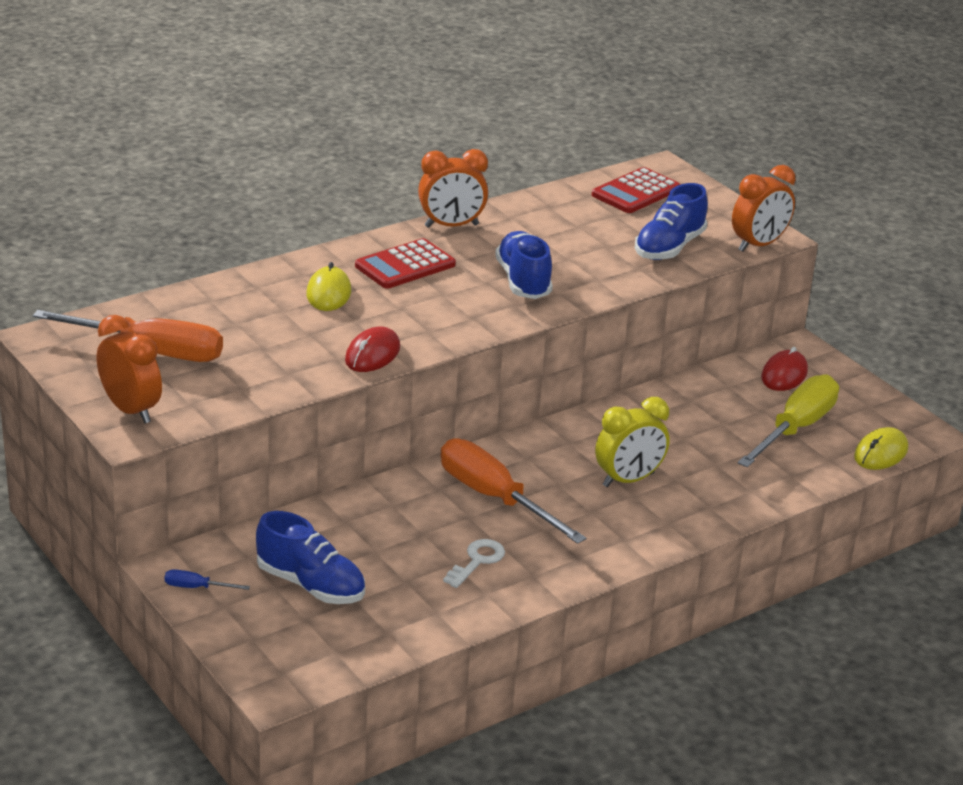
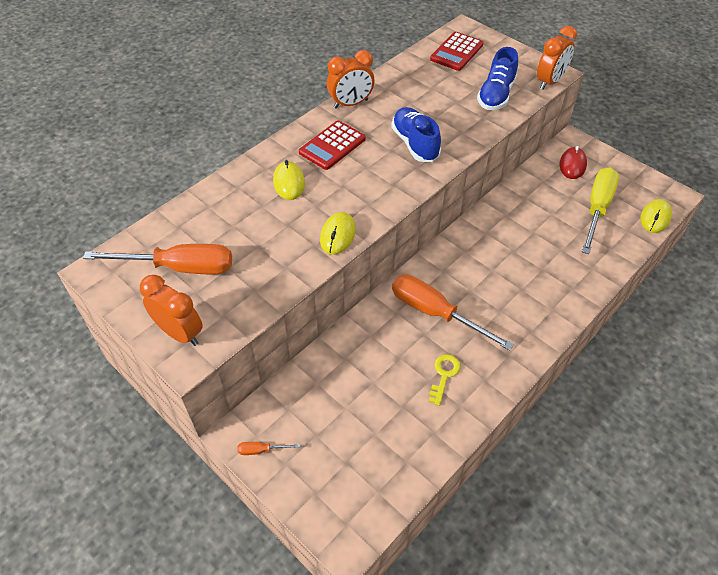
camera: 10 degrees left, 20 degrees up
blue screwdriver [165,569,250,590] -> orange screwdriver [237,442,300,455]
blue shoe [256,511,365,604] -> none
red mouse [345,327,400,372] -> yellow mouse [320,212,356,255]
white key [443,539,505,588] -> yellow key [429,354,461,406]
yellow clock [595,397,670,487] -> none

